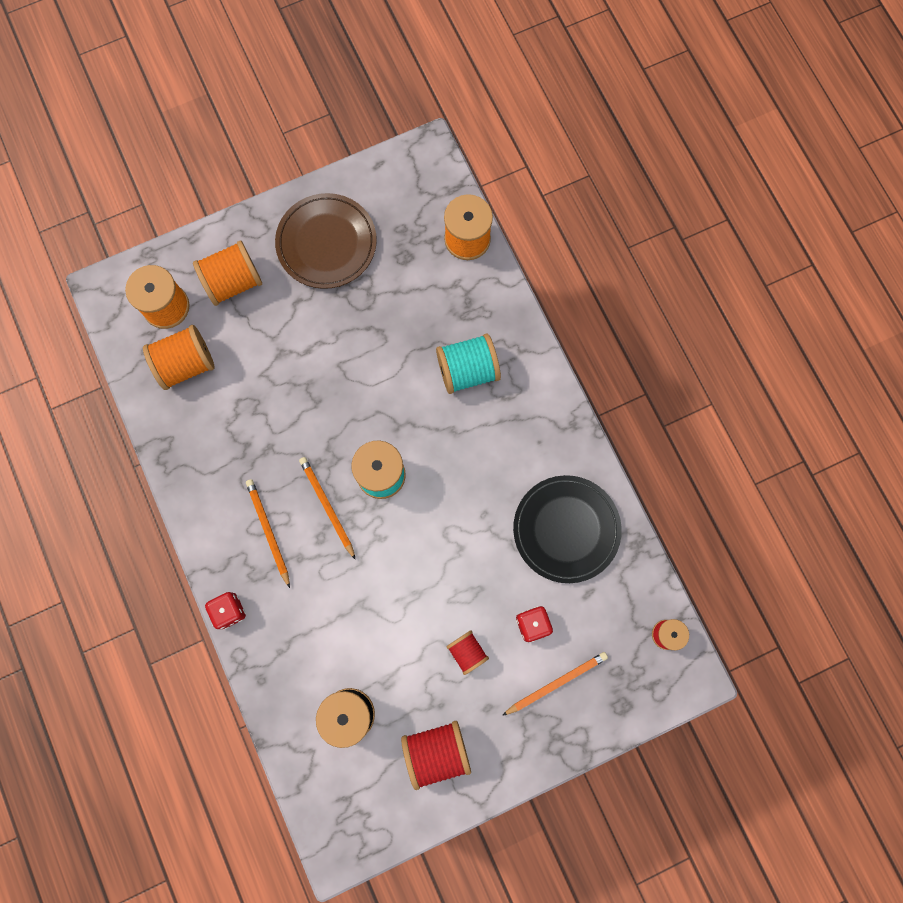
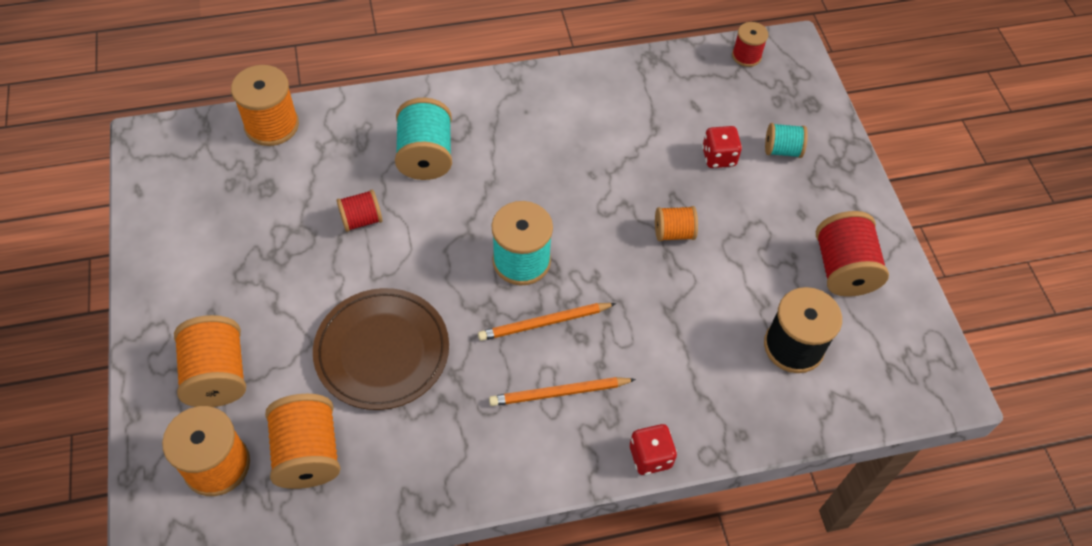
camera: 80 degrees left, 20 degrees down
brown plate [275,193,377,289] -> brown plate moved to [313,288,449,410]
red spool [446,630,489,675] -> red spool moved to [337,190,382,232]
orange pencil [502,652,608,716] -> turquoise spool [765,123,808,158]
black plate [513,475,622,583] -> none
none -> orange spool [655,206,698,241]

